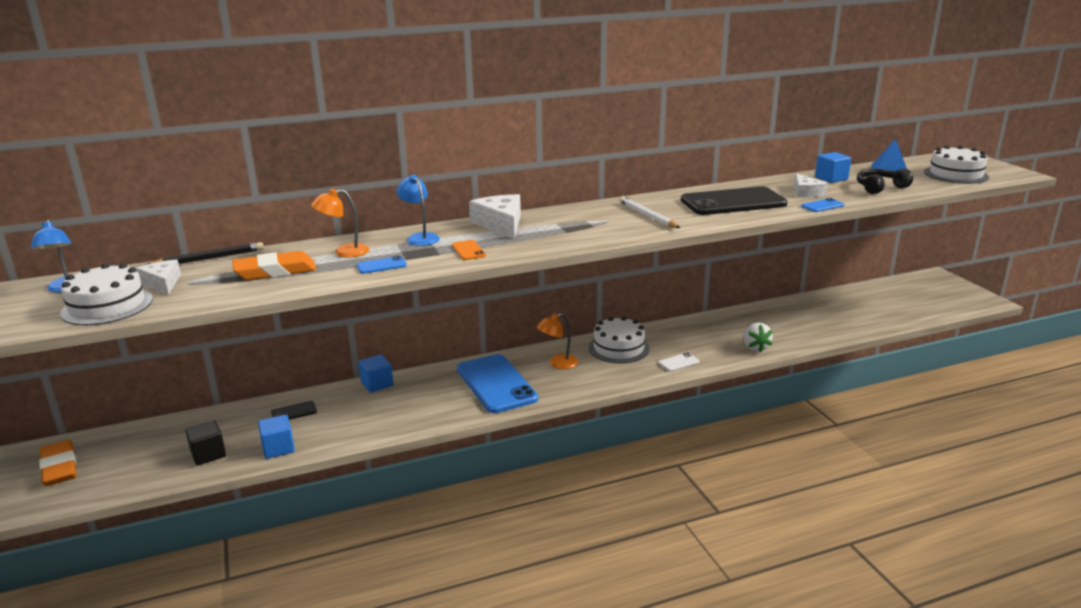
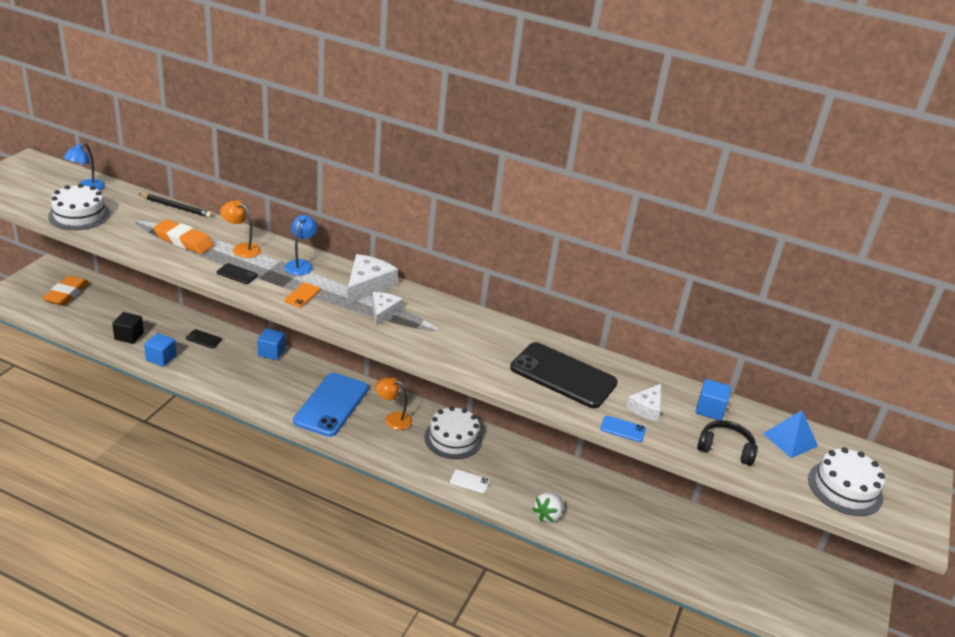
camera: 40 degrees right, 10 degrees up
white cheese [136,260,181,294] -> white cheese moved to [372,292,403,326]
blue phone [357,256,407,274] -> black phone [217,263,258,284]
white pencil [619,196,680,228] -> none

